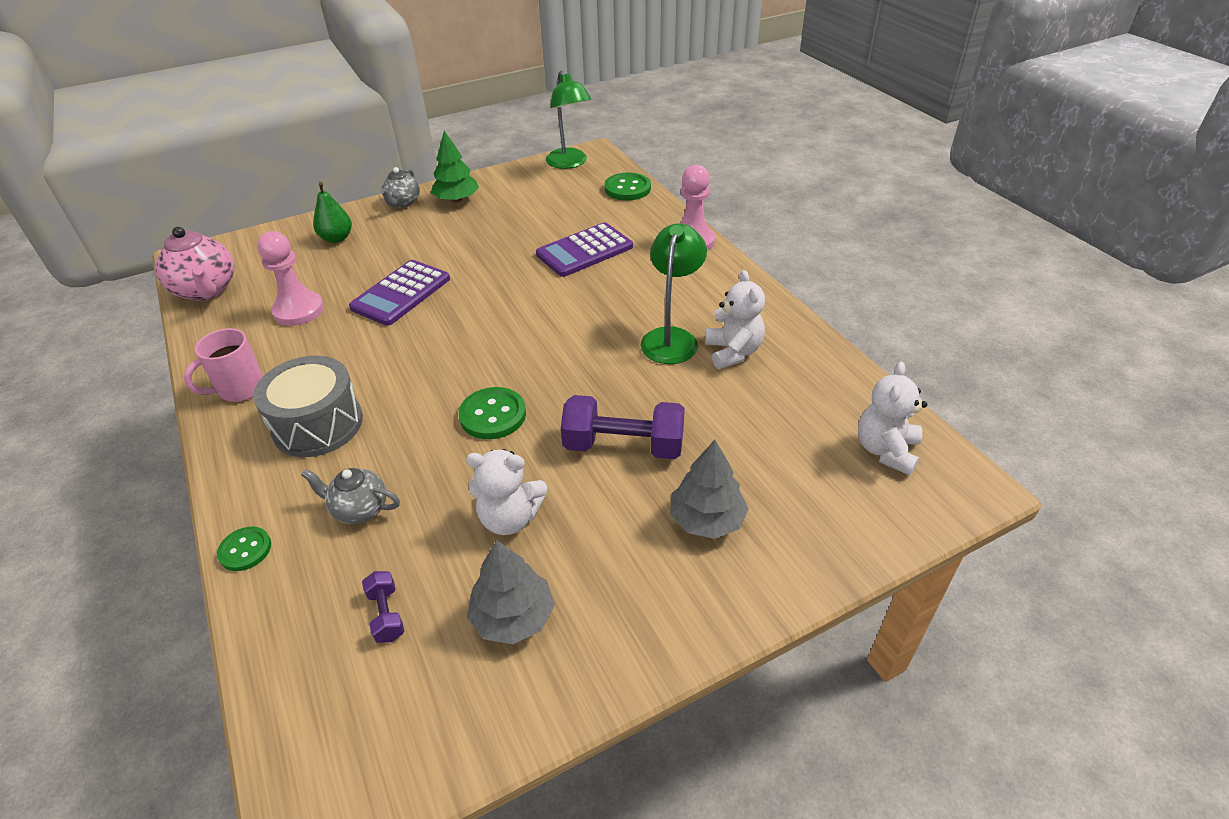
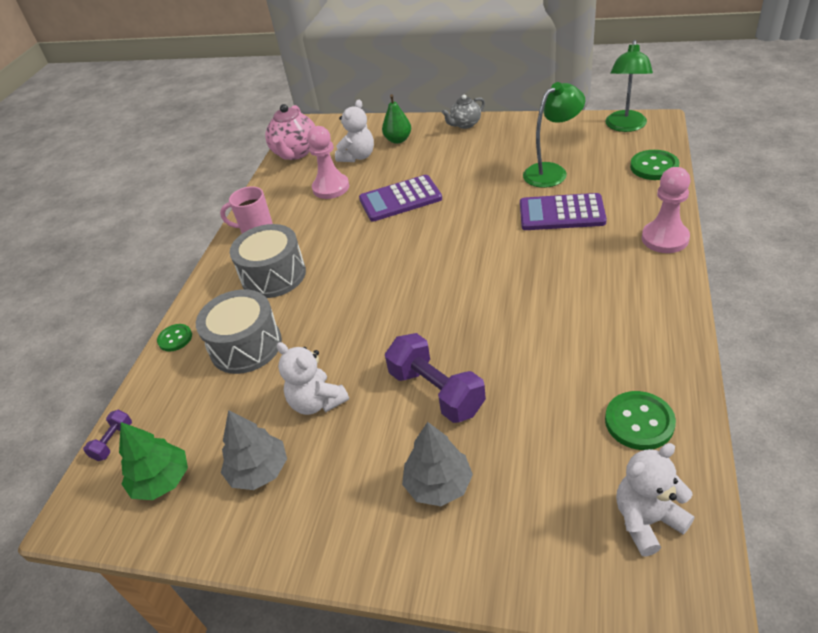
camera: 45 degrees right, 0 degrees up
grey teapot [301,468,400,524] -> grey drum [196,289,282,374]
purple dumbbell [362,571,404,643] -> purple dumbbell moved to [83,410,132,461]
green tree [431,131,479,202] -> green tree moved to [119,422,188,500]
green button [459,387,526,439] -> green button moved to [605,391,676,450]
green lamp [640,223,707,364] -> green lamp moved to [523,82,585,188]
white teddy bear [705,270,765,369] -> white teddy bear moved to [335,99,374,162]

